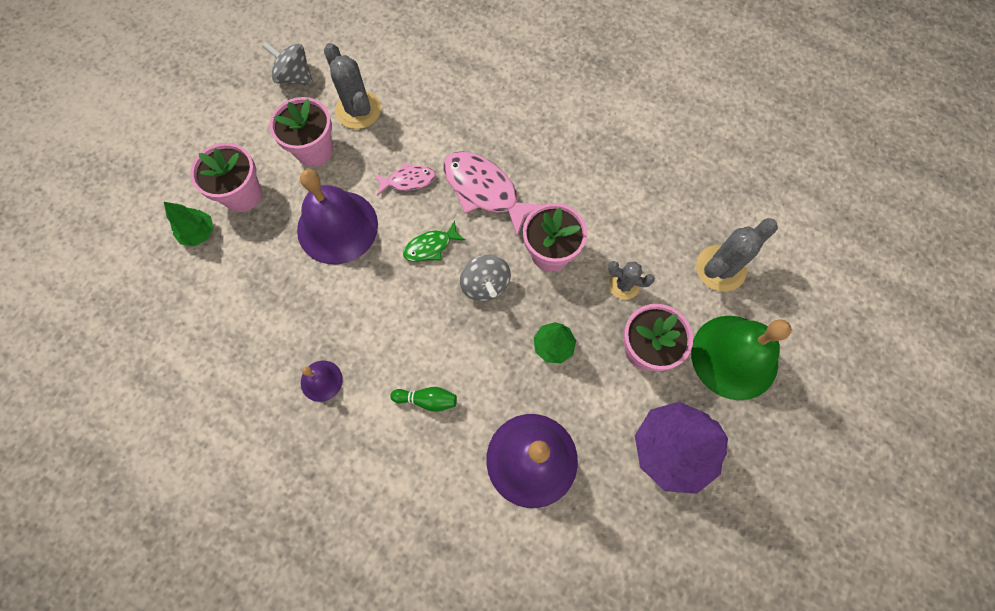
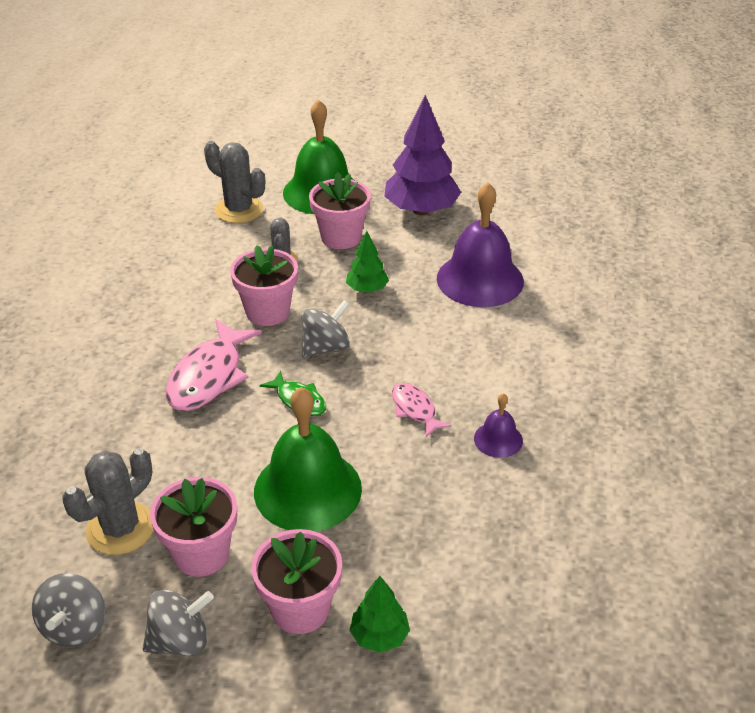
camera: 110 degrees left, 30 degrees down
purple bell [297,169,378,264] -> green bell [254,387,362,532]
pink fish [374,163,436,196] -> pink fish moved to [392,383,451,437]
green bowling pin [390,387,457,412] -> none
none -> grey spinning top [143,589,214,656]

